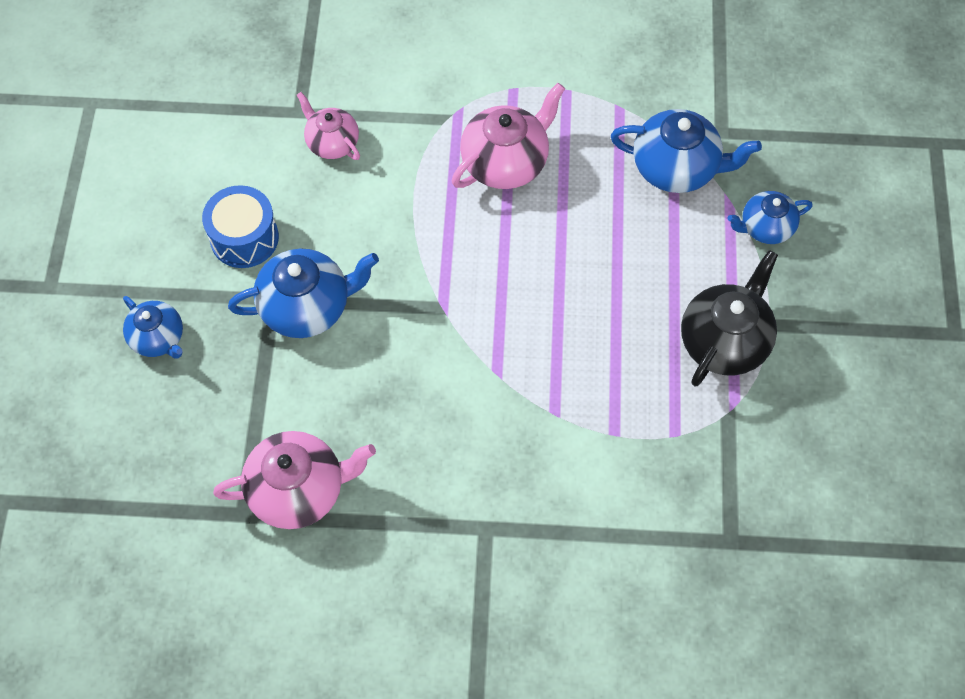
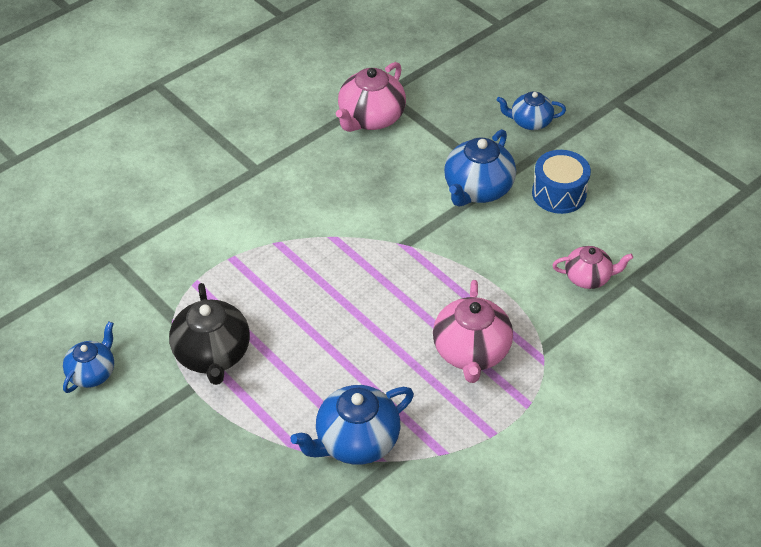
camera: 135 degrees right, 15 degrees down
blue teapot [728,191,813,244] -> blue teapot moved to [63,321,114,393]

